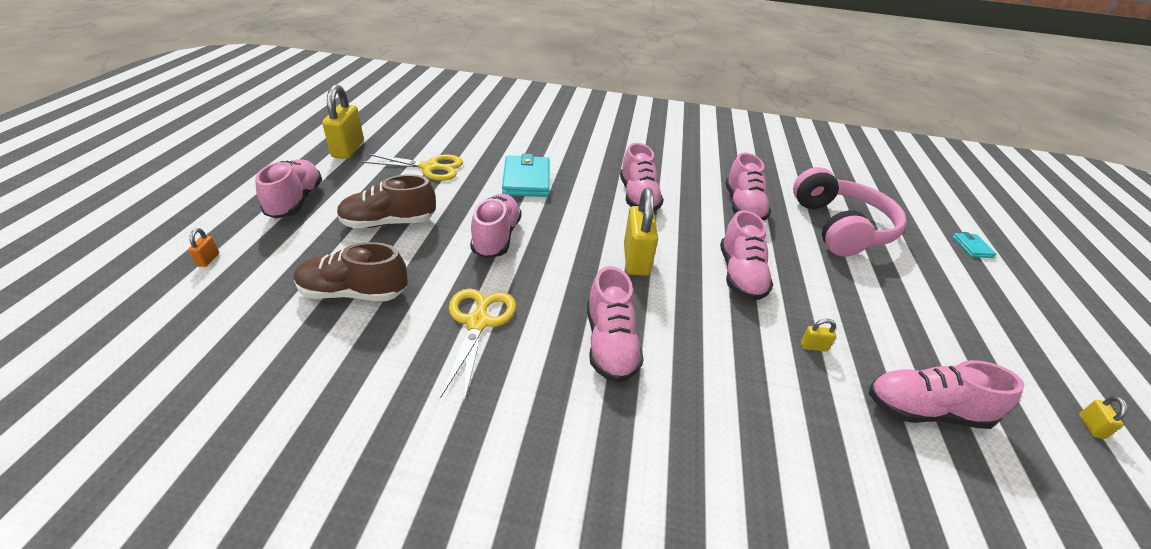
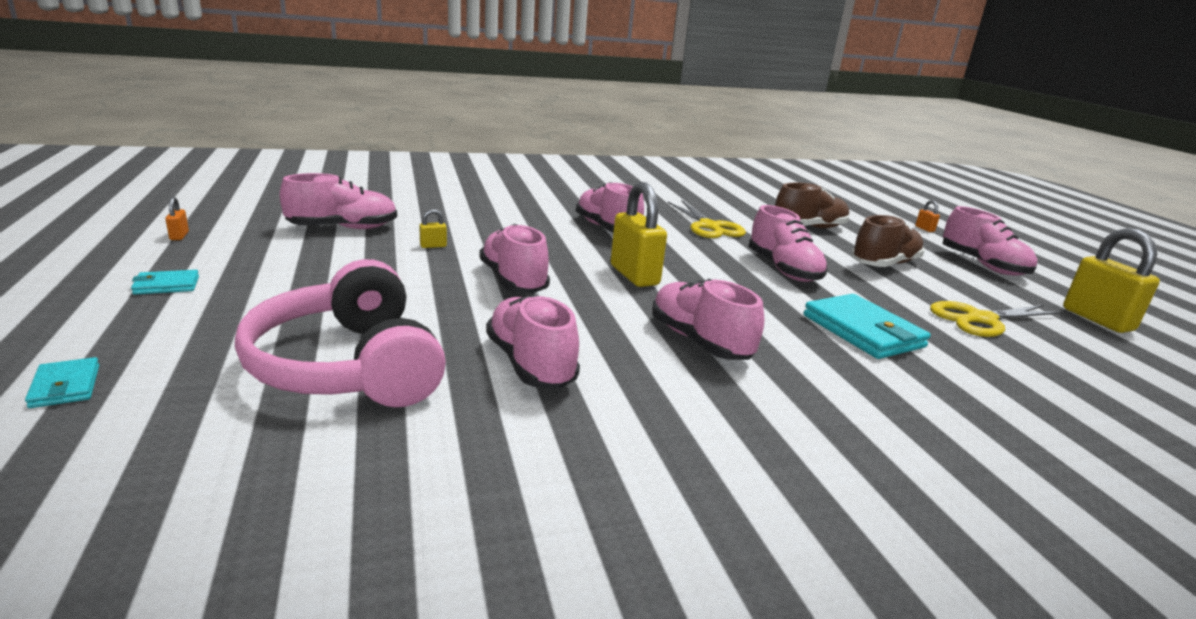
camera: 155 degrees right, 15 degrees down
yellow padlock [1079,396,1127,439] -> orange padlock [165,197,189,240]
none -> turquoise wallet [131,270,199,295]

